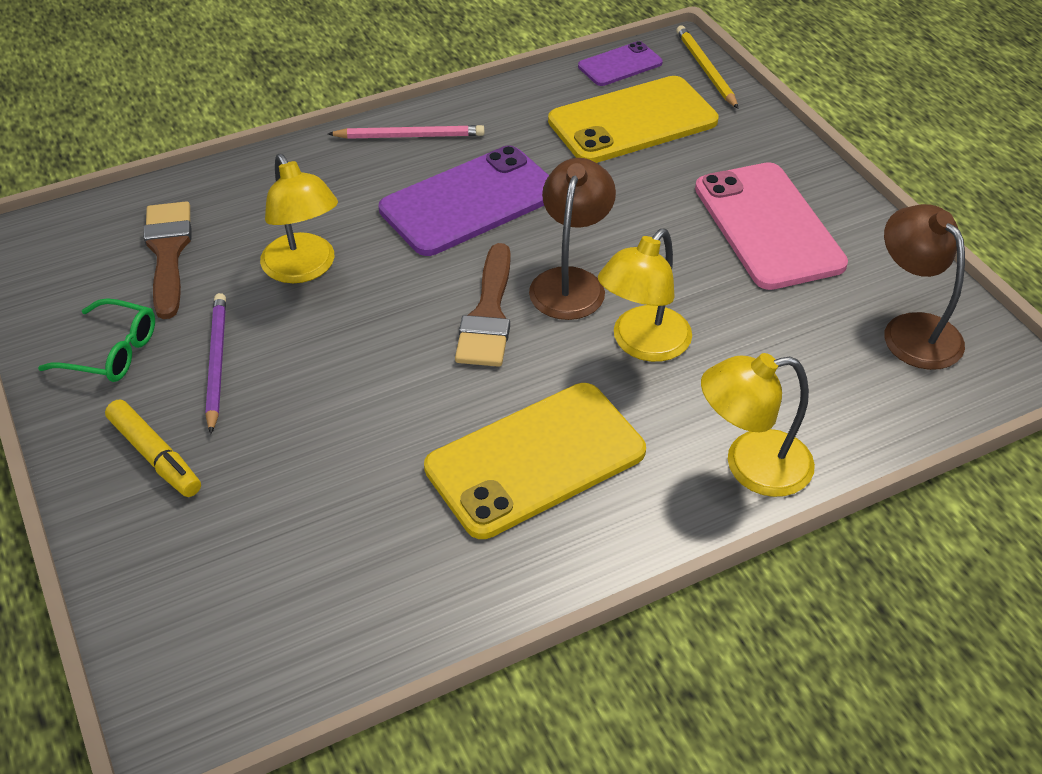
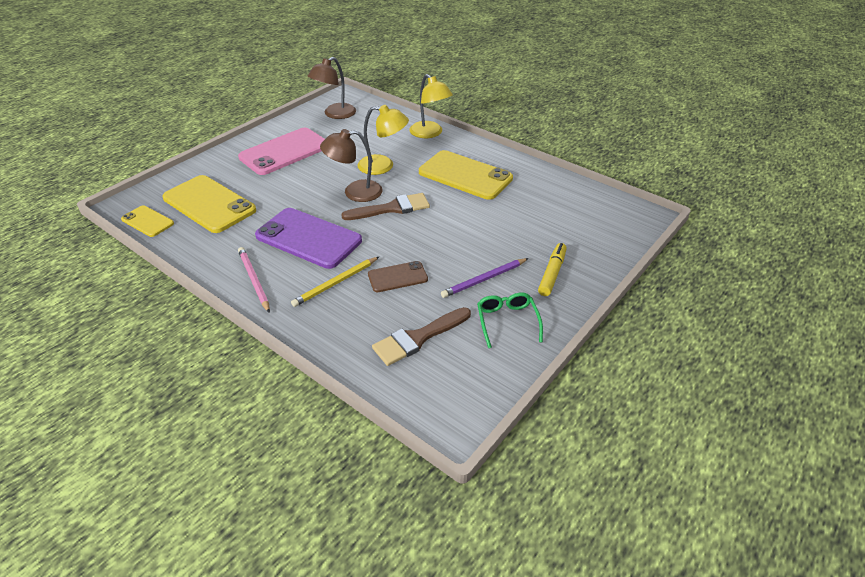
camera: 115 degrees left, 5 degrees down
yellow lamp [260,154,338,283] -> brown phone [368,261,428,292]
purple phone [578,41,663,86] -> yellow phone [121,205,174,237]
yellow pencil [676,25,738,109] -> yellow pencil moved to [291,257,379,307]

